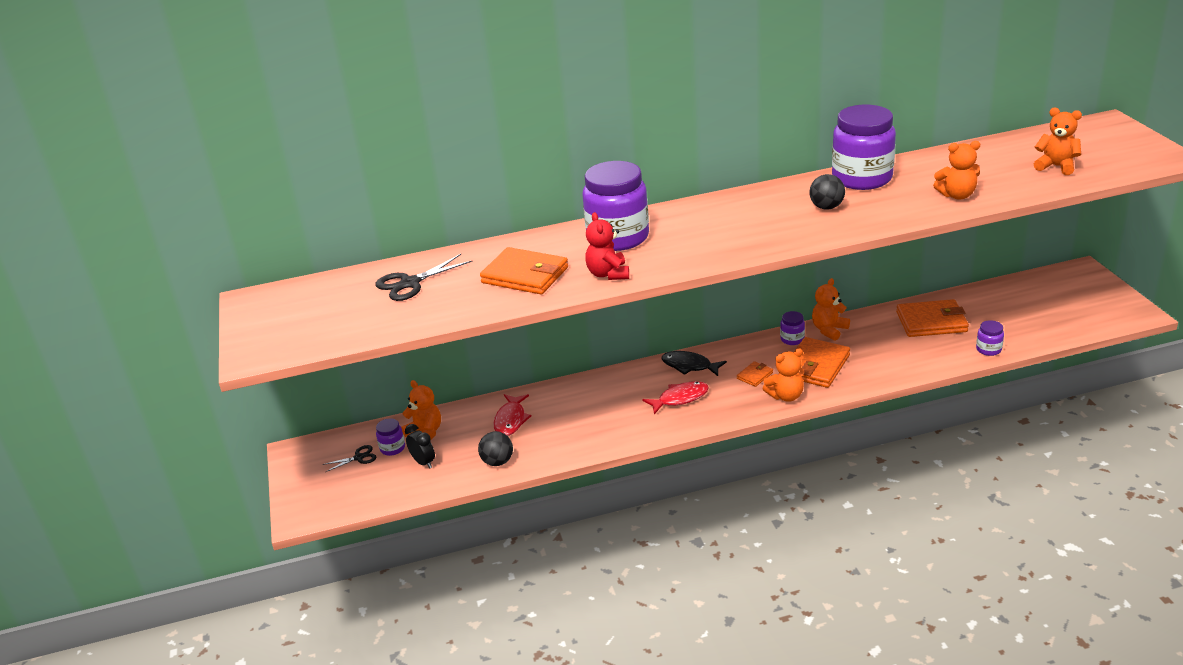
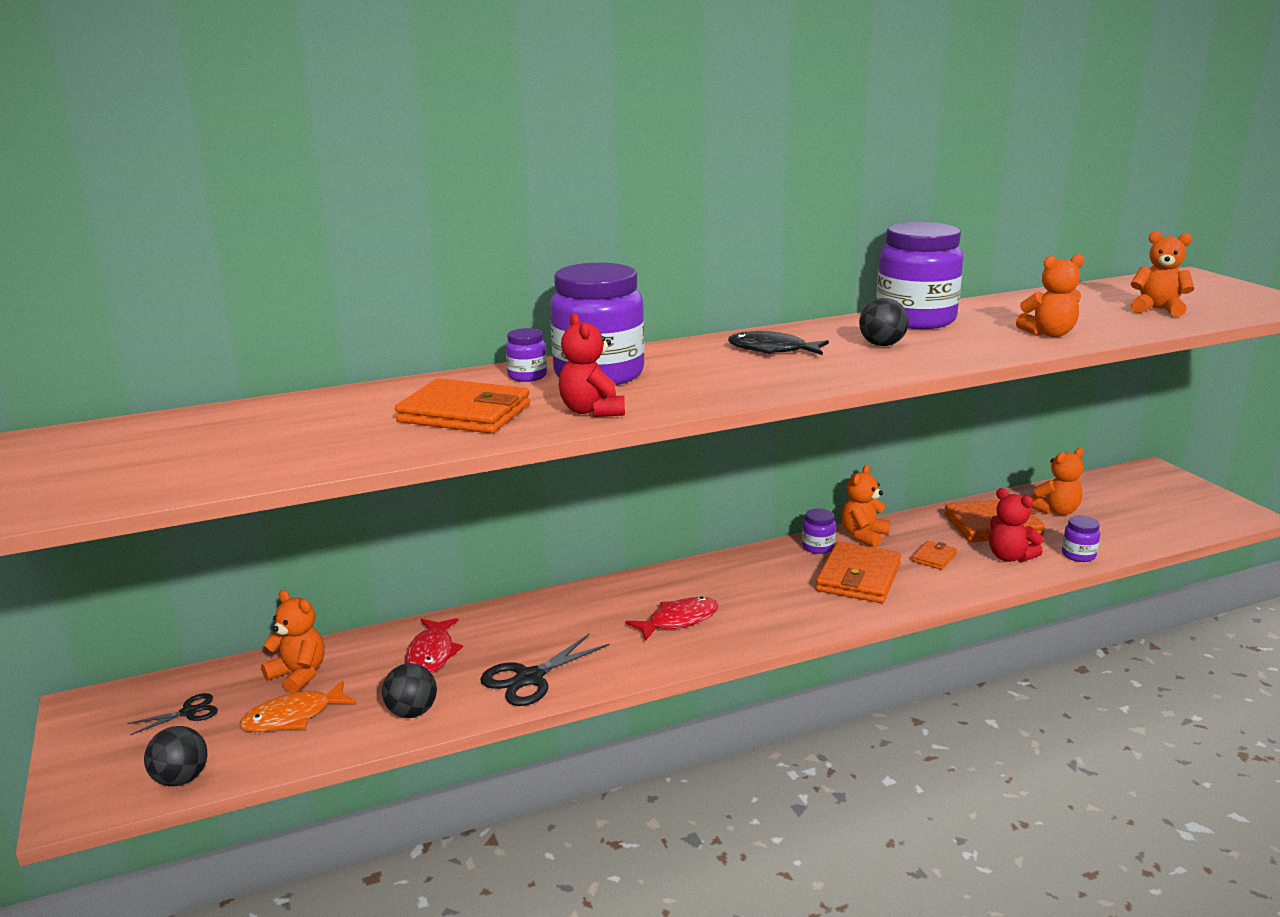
camera: 10 degrees left, 10 degrees down
black scissors [375,254,473,301] -> black scissors moved to [480,634,610,706]
purple jar [376,418,405,456] -> purple jar moved to [506,328,547,382]
black clock [405,424,435,468] -> orange fish [240,680,357,732]
black fish [661,351,727,376] -> black fish moved to [728,331,829,355]
orange wallet [737,361,773,387] -> orange wallet moved to [912,541,957,570]
orange teddy bear [762,348,804,402] -> orange teddy bear moved to [1030,448,1084,515]
none -> black ball [144,726,207,786]
none -> red teddy bear [989,488,1044,562]

